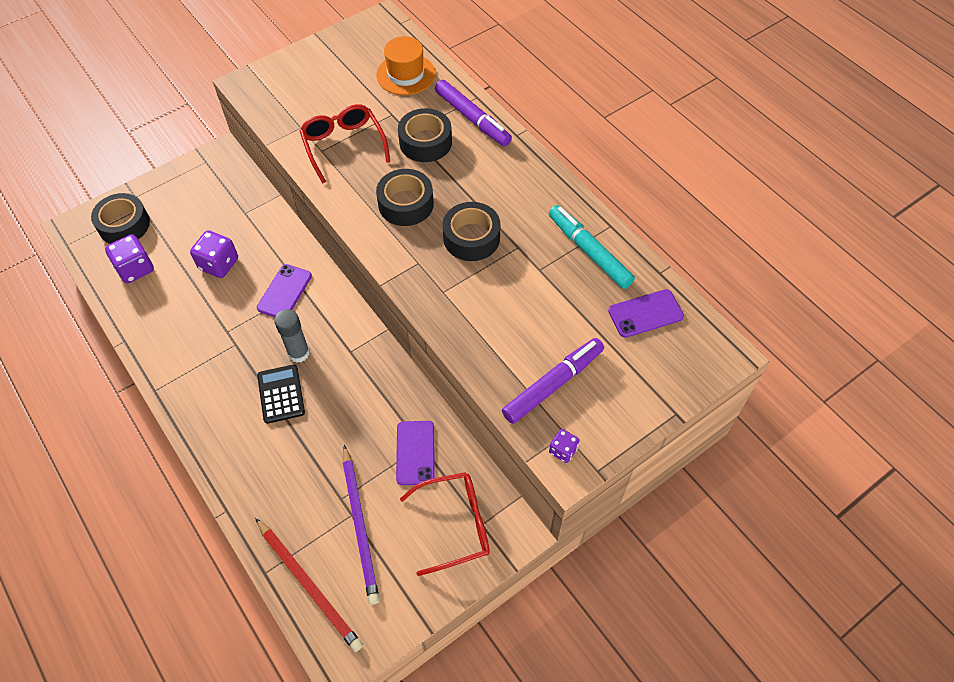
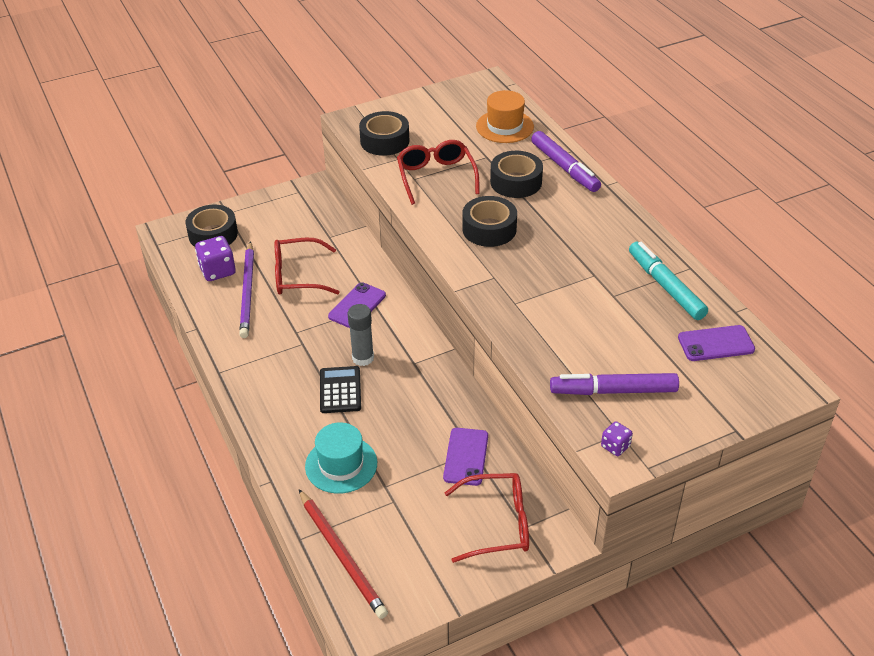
camera: 10 degrees right, 15 degrees down
purple dice [190,230,238,278] -> red glasses [275,238,340,294]
purple pencil [343,445,380,605] -> purple pencil moved to [239,241,254,338]
black tape [442,202,500,261] -> black tape moved to [359,111,409,156]
purple marker [502,338,604,424] -> purple marker turned 150 degrees counterclockwise [550,373,679,395]
none -> turquoise hat [305,422,377,494]

